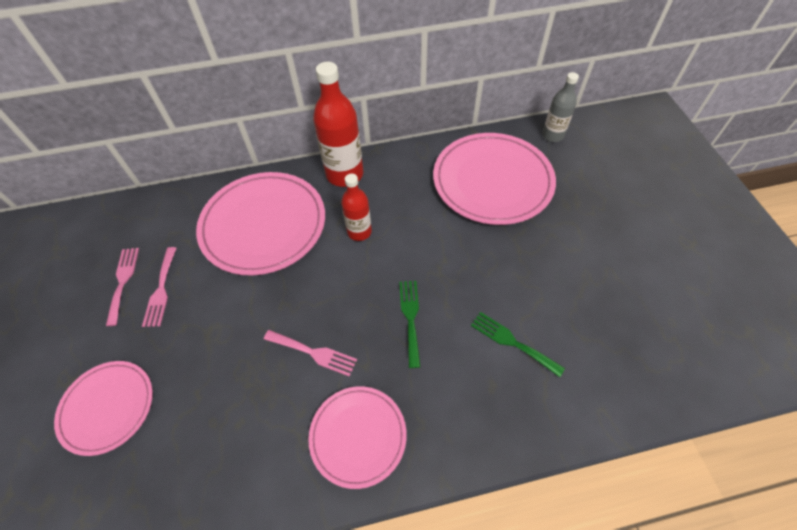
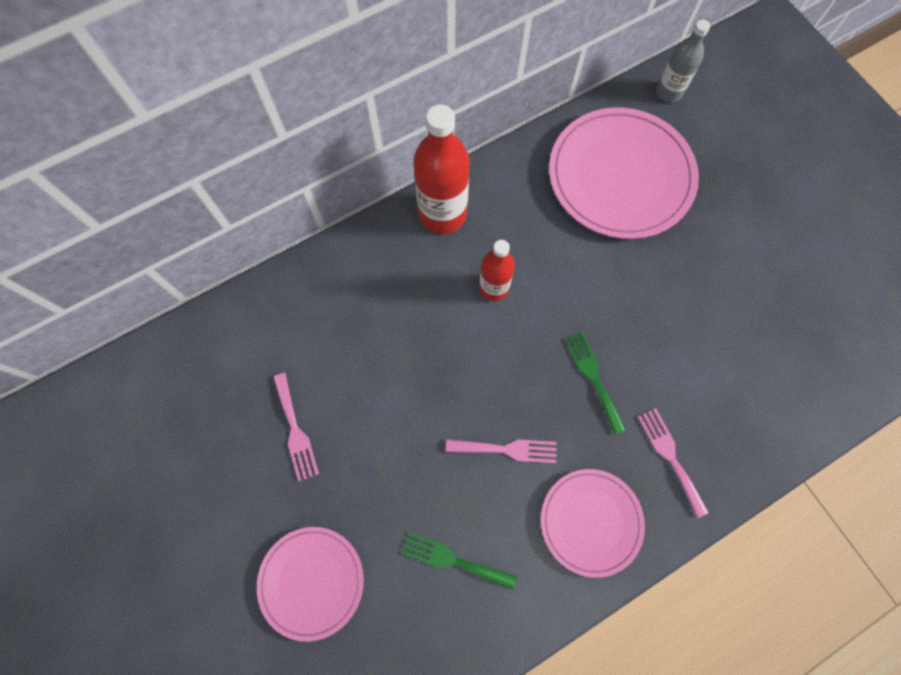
camera: 20 degrees left, 15 degrees up
pink fork [106,248,139,326] -> pink fork moved to [638,408,709,518]
pink plate [196,172,325,276] -> none
green fork [471,312,565,377] -> green fork moved to [401,532,517,590]

